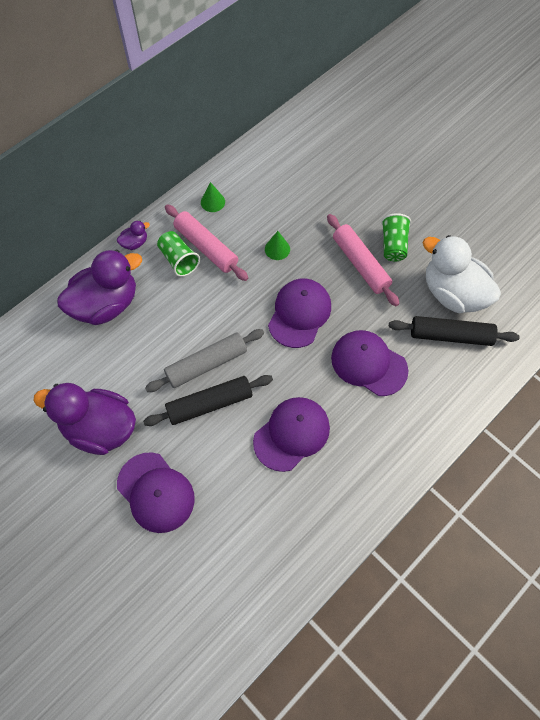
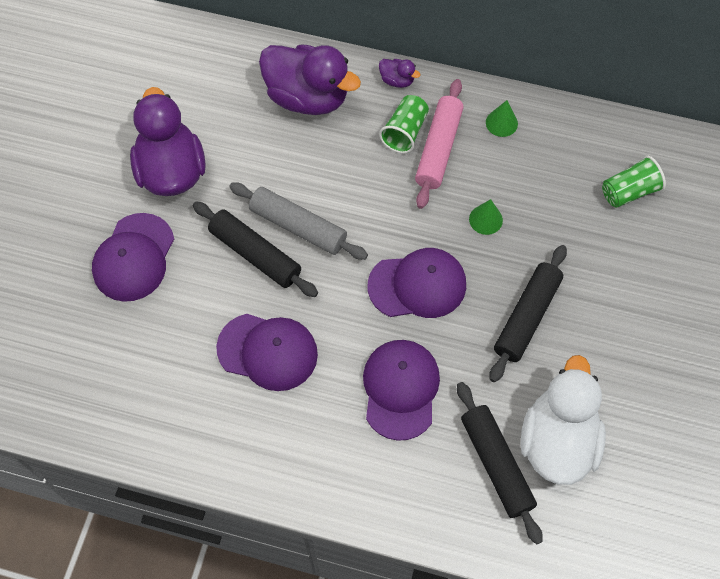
camera: 60 degrees right, 0 degrees up
pink rolling pin [327,214,399,306] -> black rolling pin [490,245,567,382]
green cup [381,213,411,261] -> green cup moved to [602,156,666,208]

